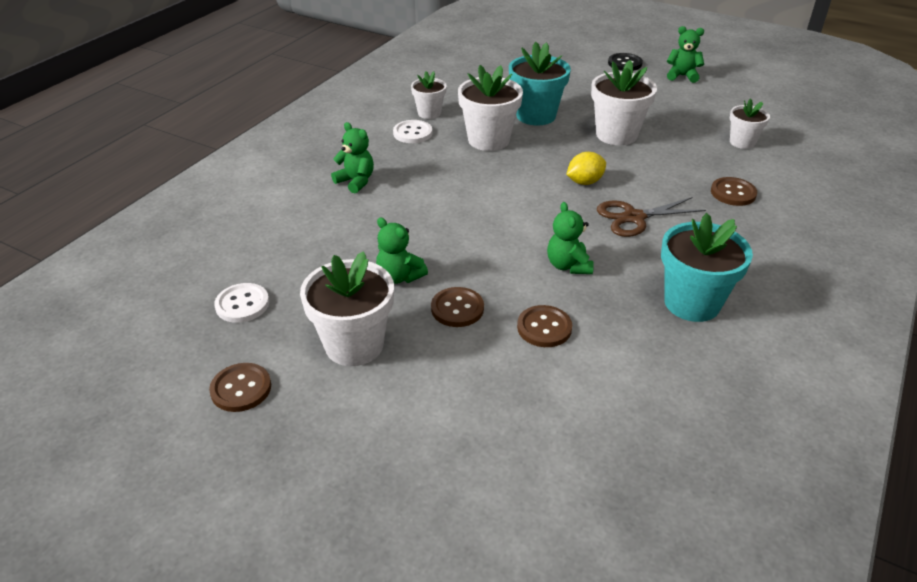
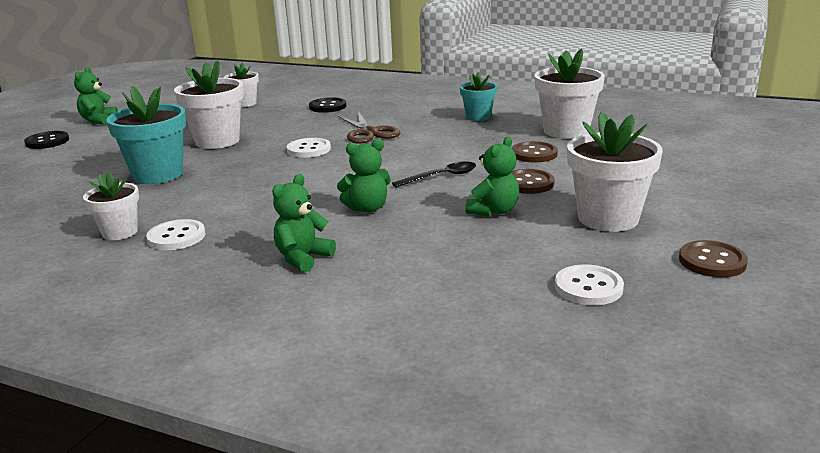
camera: 95 degrees left, 15 degrees down
white flower pot [458,65,523,151] -> white flower pot moved to [534,49,605,139]
green teddy bear [547,202,594,274] -> green teddy bear moved to [337,139,391,213]
yellow lemon [566,152,606,185] -> white button [287,138,331,158]
turquoise flower pot [661,213,753,322] -> turquoise flower pot [460,72,497,121], size x0.59
brown button [711,177,757,206] -> black button [309,97,346,113]
none -> black spoon [392,162,476,188]

